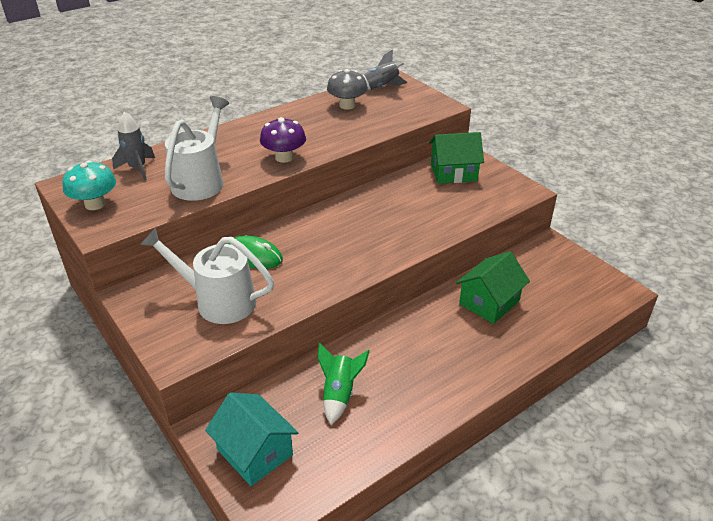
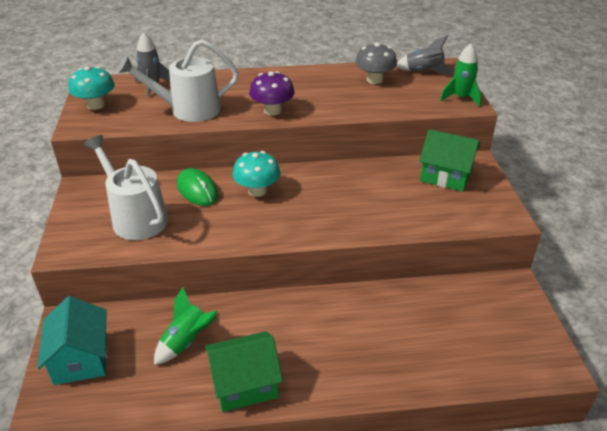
camera: 30 degrees right, 0 degrees up
white watering can [165,96,229,201] -> white watering can turned 150 degrees counterclockwise [117,39,239,122]
green house [456,251,530,324] -> green house moved to [205,331,283,412]
none -> turquoise mushroom [232,151,281,197]
none -> green rocket [440,44,482,107]

